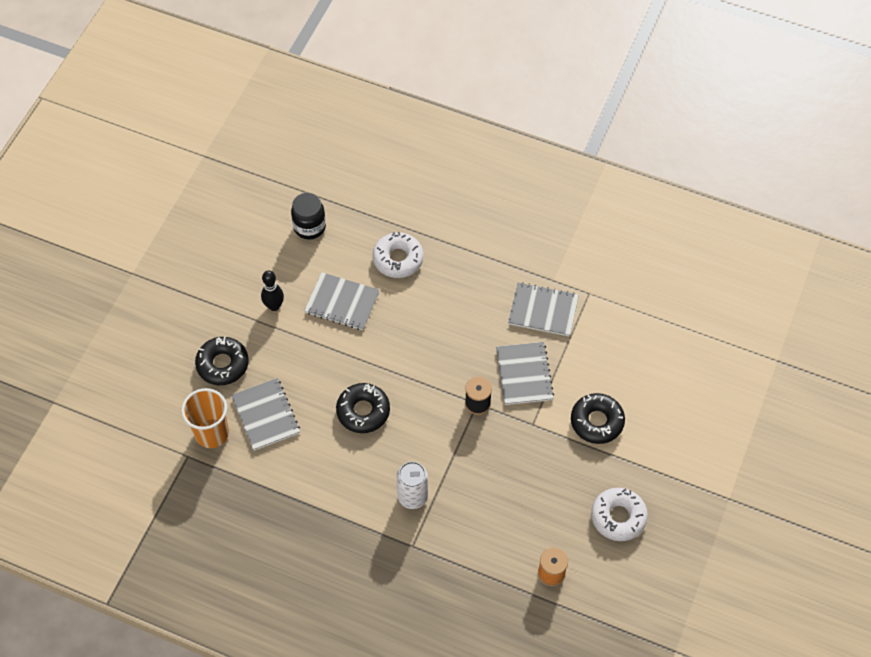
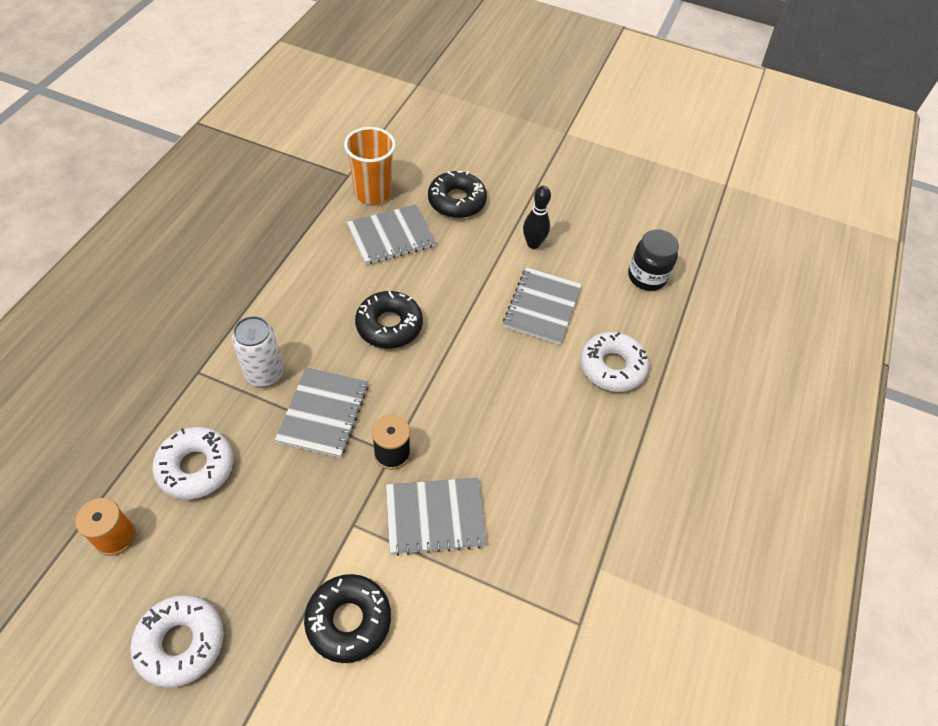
camera: 85 degrees right, 5 degrees down
grey notebook [508,282,579,337] -> grey notebook moved to [275,367,369,458]
none -> white donut [152,427,234,500]

